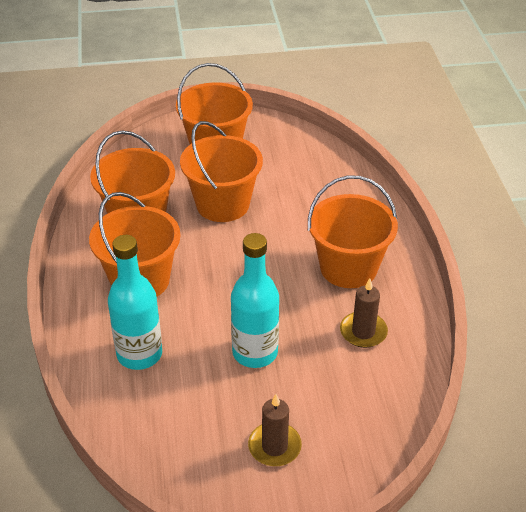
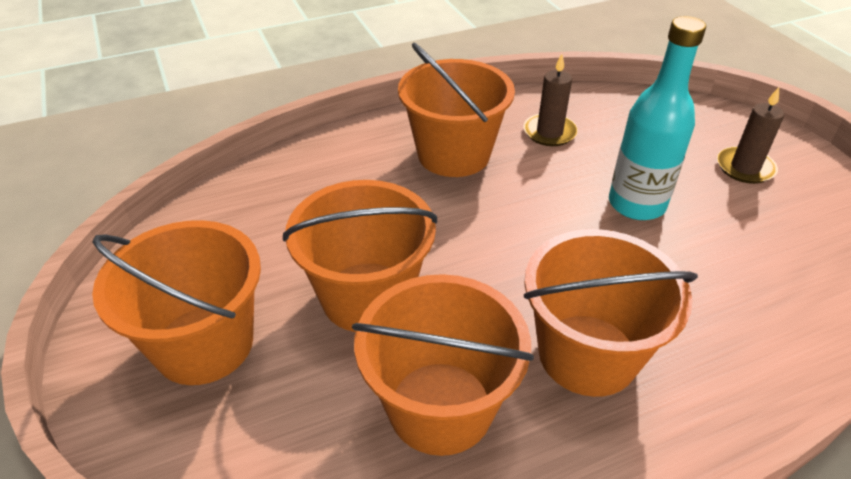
camera: 105 degrees left, 0 degrees up
turquoise bottle [108,235,162,370] -> none

